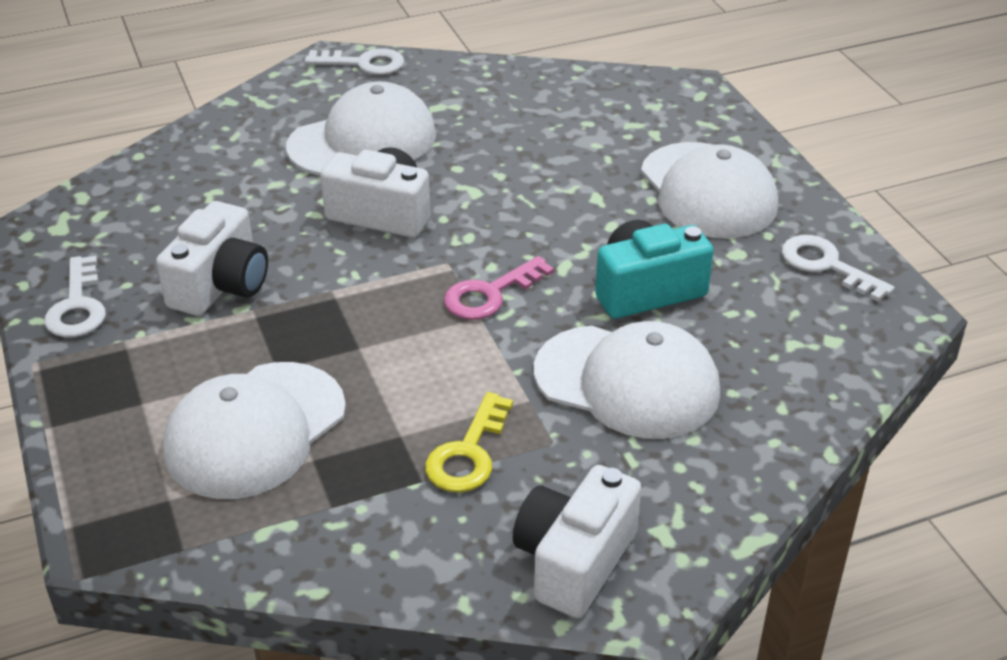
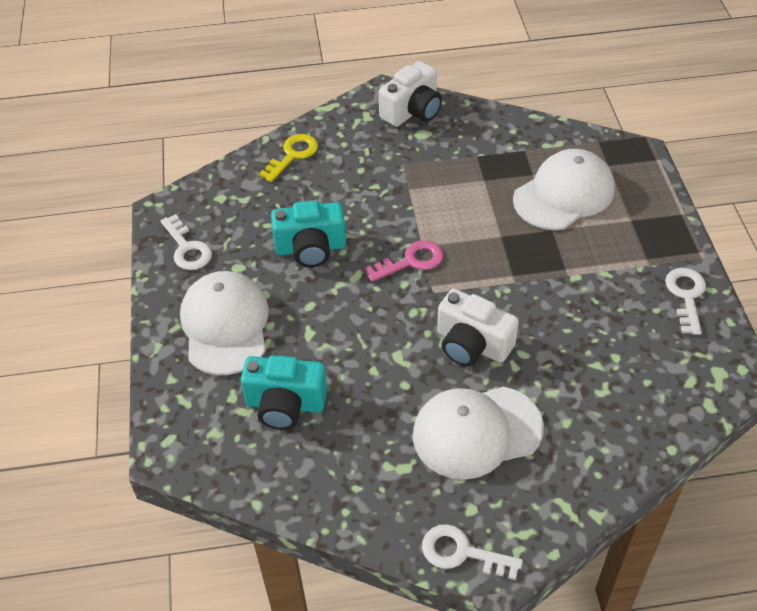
camera: 165 degrees left, 10 degrees up
white camera [156,201,268,316] -> none
yellow key [425,392,513,492] -> yellow key moved to [259,134,318,182]
white cap [534,321,720,439] -> none
none -> turquoise camera [240,355,327,430]

